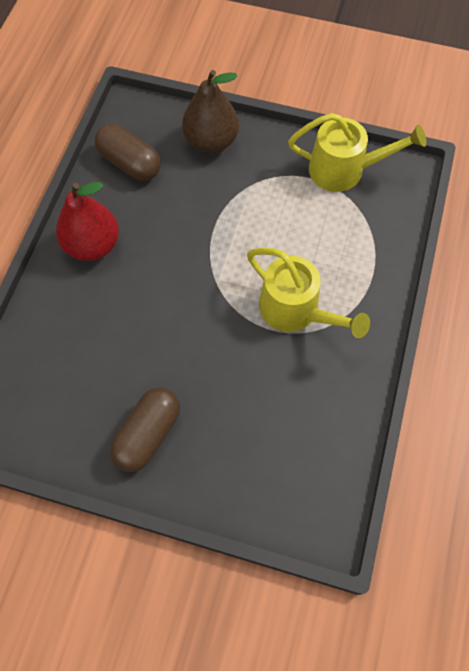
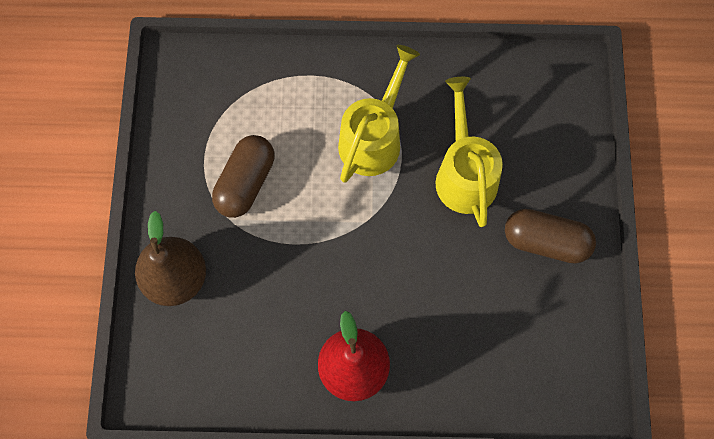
camera: 105 degrees left, 5 degrees up
brown capsule [95,124,161,181] -> brown capsule moved to [212,135,275,218]
yellow watering can [288,113,426,192] -> yellow watering can moved to [435,77,503,227]

